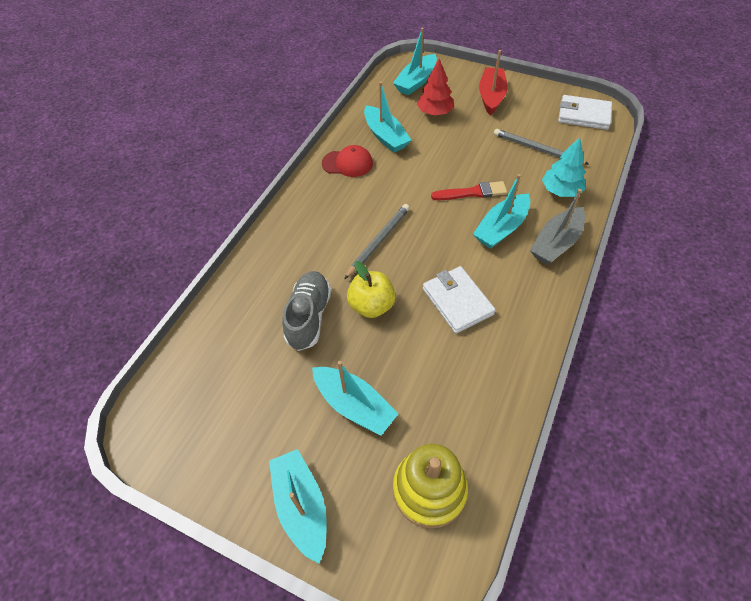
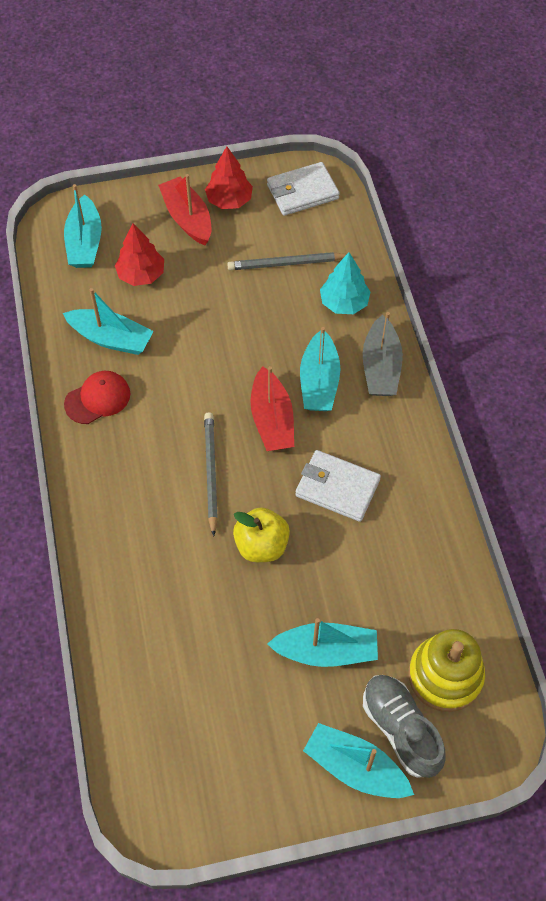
camera: 40 degrees left, 5 degrees up
grey shoe [282,271,331,351] -> grey shoe moved to [363,675,446,778]
red brush [431,181,507,200] -> none
none -> red tree [205,146,253,209]
none -> red boat [250,366,294,451]

